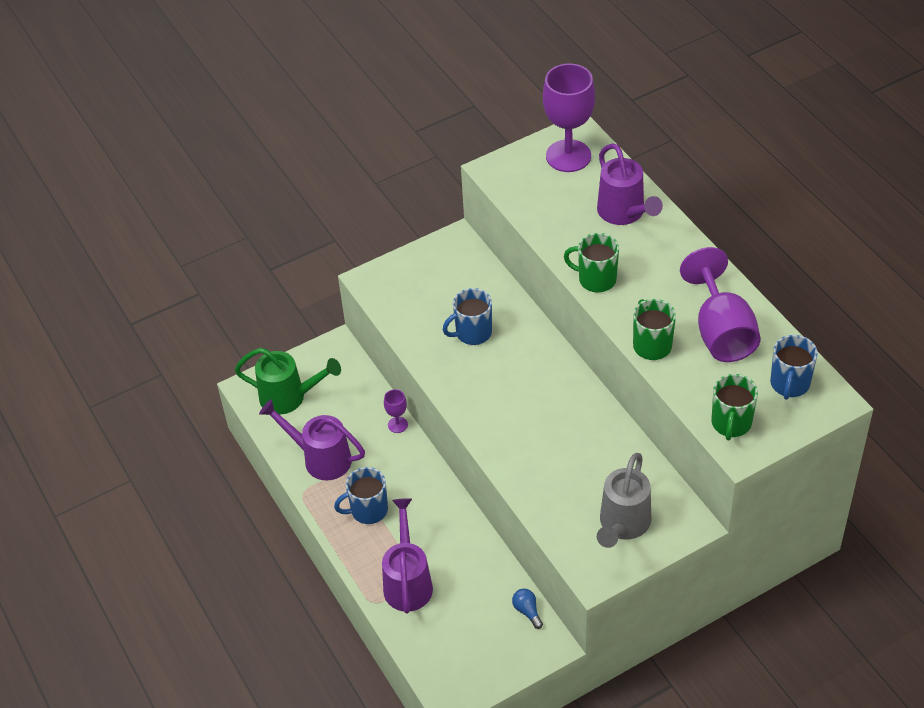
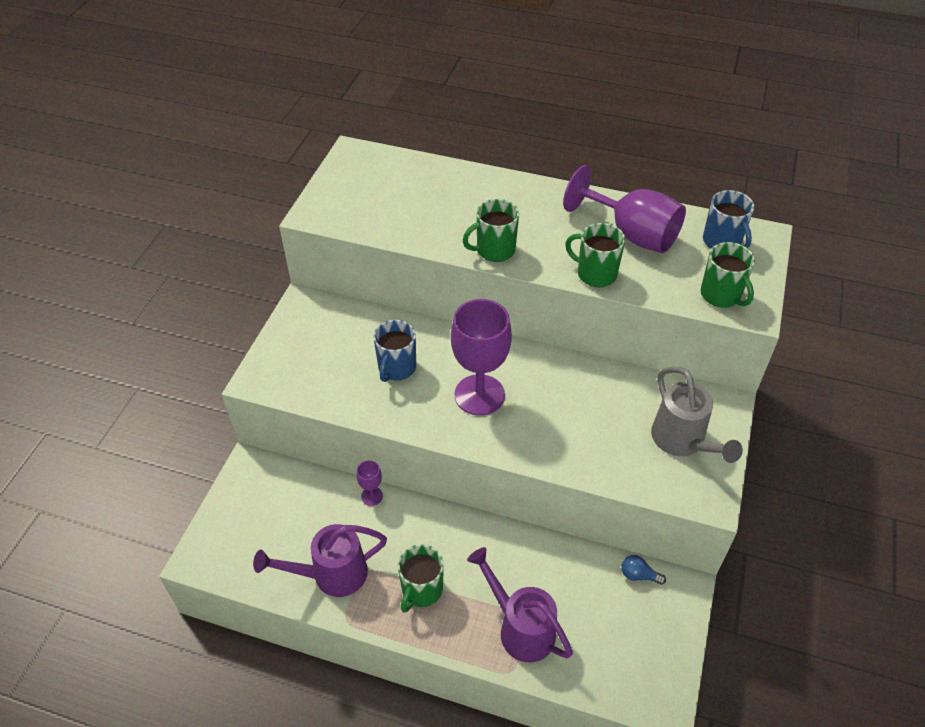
camera: 45 degrees left, 0 degrees up
green watering can [235,348,341,414] -> none
blue mug [334,467,388,524] -> green mug [398,544,444,613]
purple goblet [543,64,595,172] -> purple goblet moved to [451,299,512,416]
purple watering can [597,143,663,225] -> none

